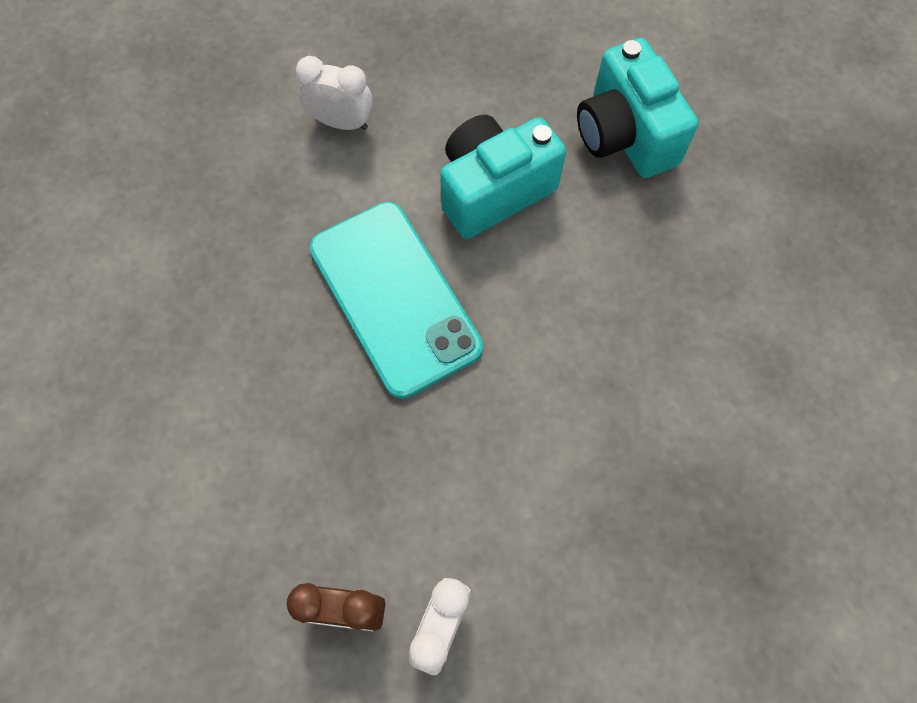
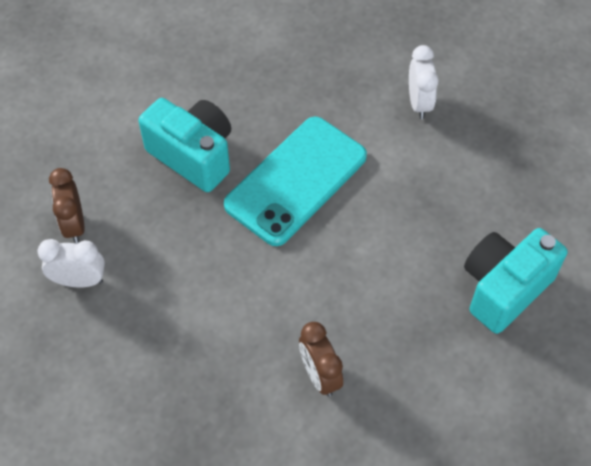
camera: 70 degrees right, 10 degrees down
turquoise camera [440,115,566,239] -> turquoise camera moved to [138,98,231,192]
none -> brown clock [299,322,343,397]

